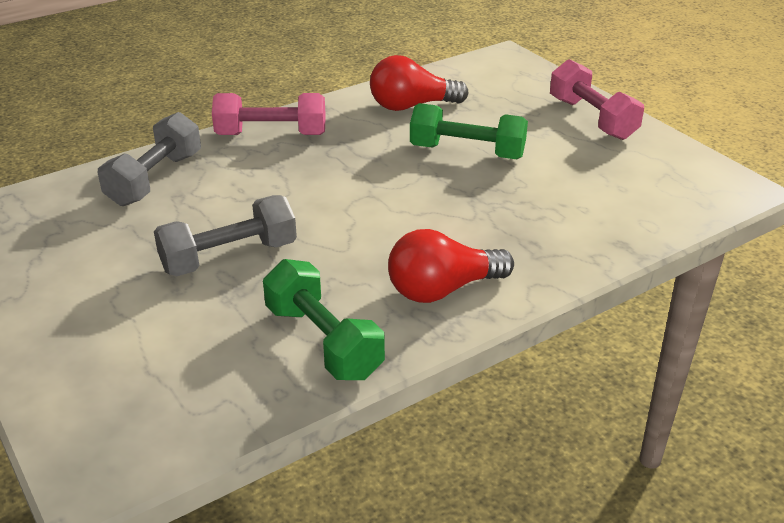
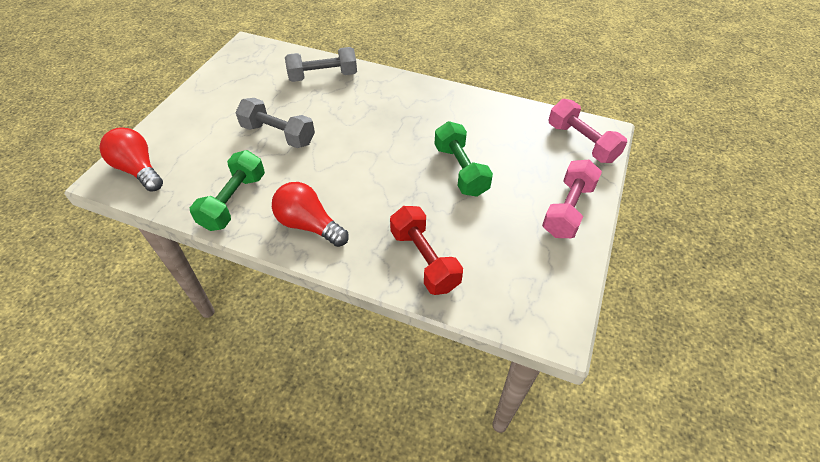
camera: 55 degrees right, 15 degrees up
pink dumbbell [212,93,326,135] -> pink dumbbell moved to [549,99,627,163]
red light bulb [370,55,469,111] -> red light bulb moved to [100,127,163,192]
none -> red dumbbell [390,206,463,295]

